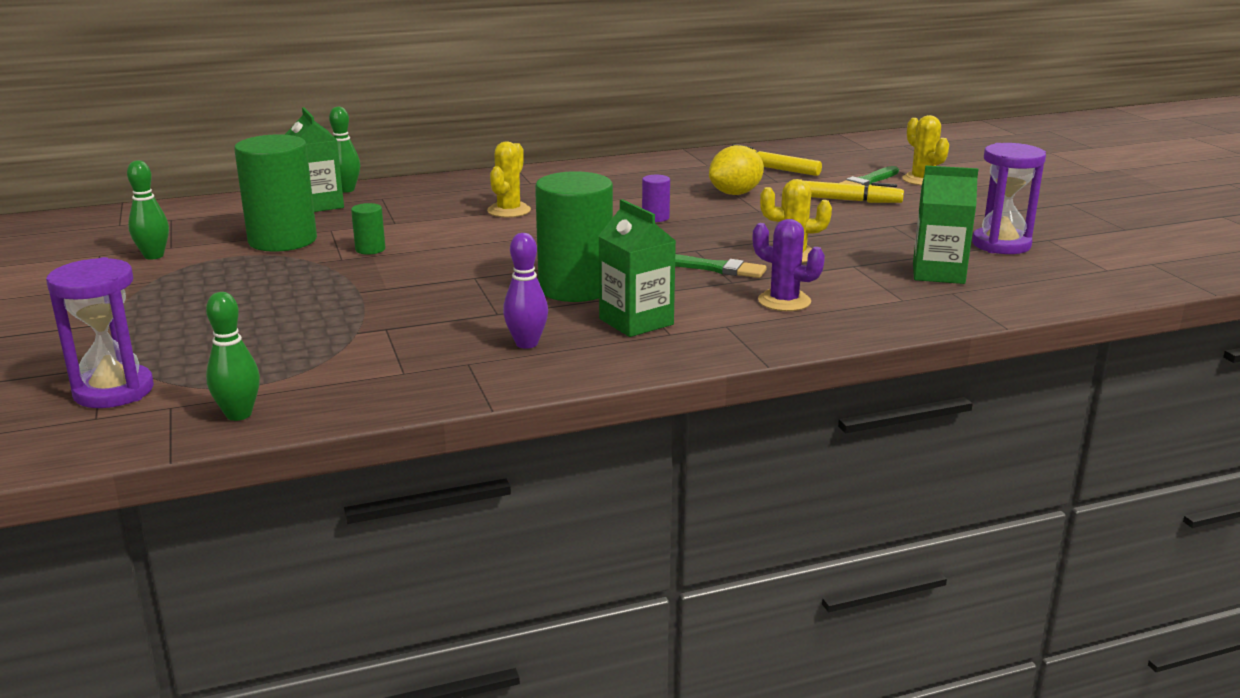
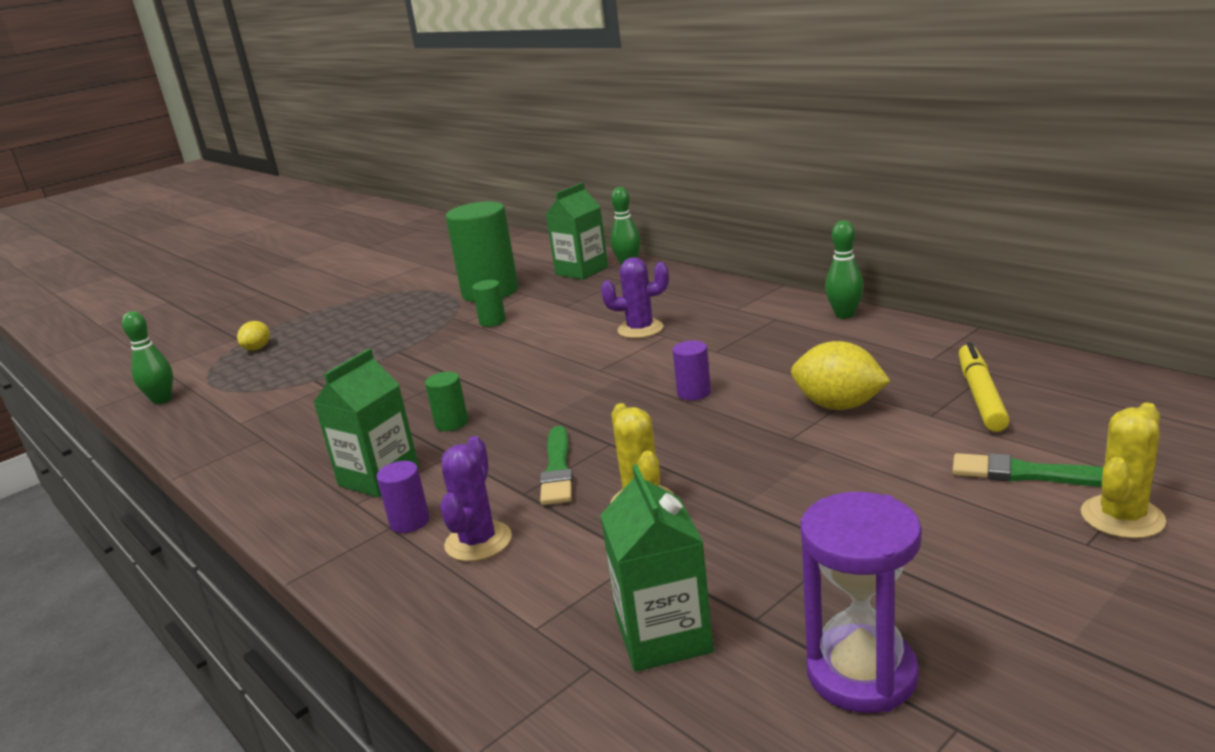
camera: 70 degrees right, 0 degrees up
purple hourglass [46,257,154,408] -> none
green bowling pin [127,160,169,260] -> green bowling pin moved to [825,220,864,319]
yellow cactus [487,142,531,218] -> purple cactus [601,257,669,338]
purple bowling pin [503,233,548,349] -> none
green cylinder [535,171,613,302] -> green cylinder [425,372,468,431], size x0.43
yellow marker [804,181,904,203] -> none
none -> yellow lemon [237,321,270,351]
none -> purple cylinder [376,461,430,533]

